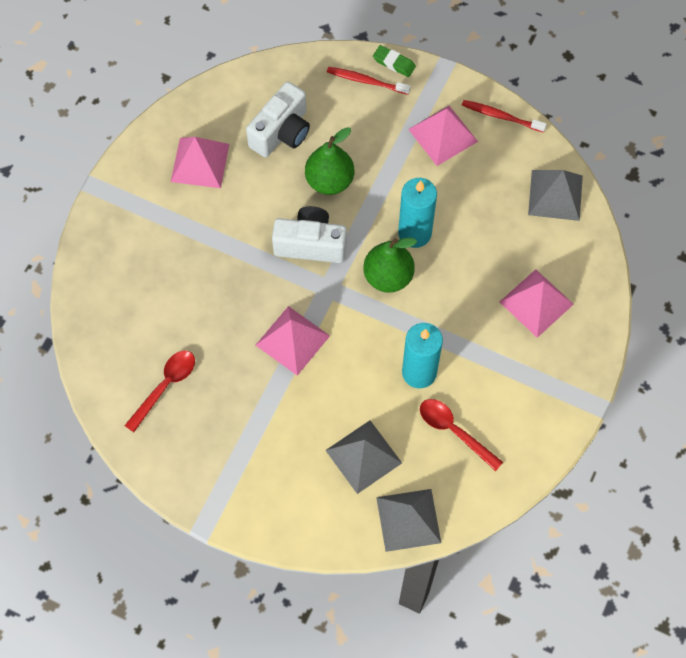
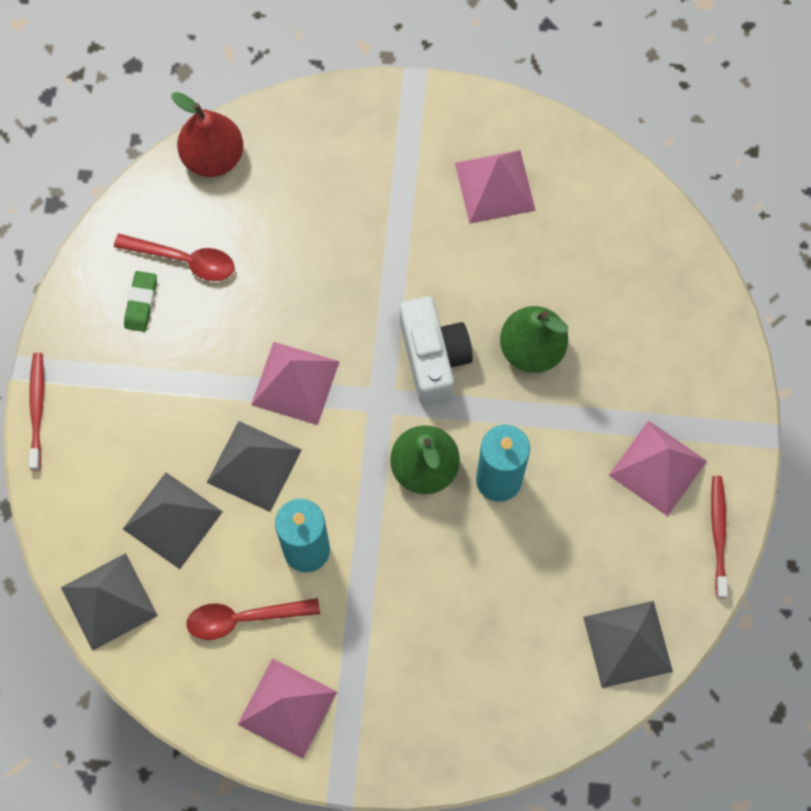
camera: 70 degrees right, 5 degrees up
white camera [246,82,310,158] -> none
red toothbrush [327,67,411,95] -> red toothbrush moved to [29,353,44,471]
green eraser [373,45,416,77] -> green eraser moved to [124,271,157,332]
red spoon [420,399,503,471] -> red spoon turned 120 degrees counterclockwise [186,598,320,640]
pink pyramid [500,269,574,338] -> pink pyramid moved to [237,658,337,759]
none -> red pear [171,92,243,177]
none -> grey pyramid [207,421,302,512]

